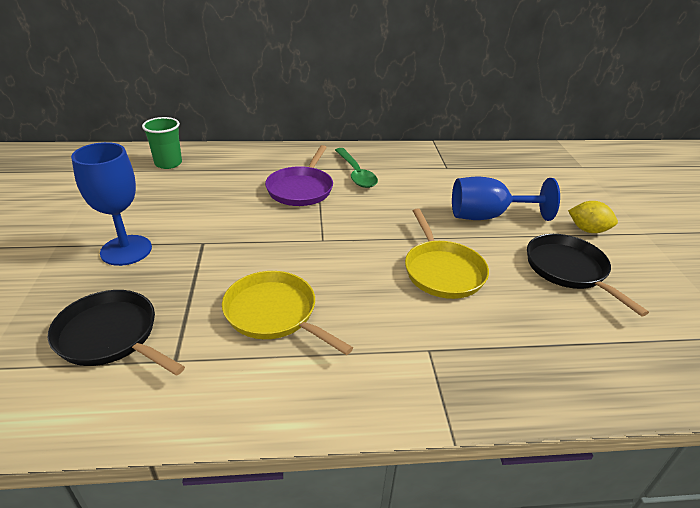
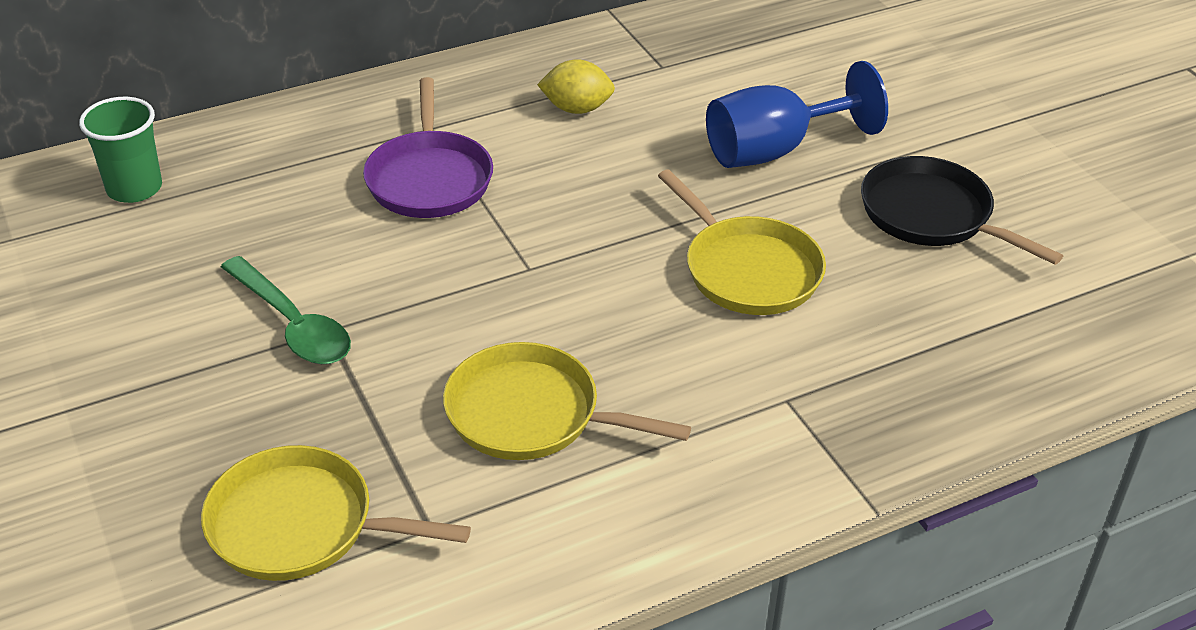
camera: 20 degrees left, 5 degrees up
black pan [48,290,185,376] -> yellow pan [201,445,471,581]
blue goblet [71,142,152,266] -> none
green spoon [335,148,378,188] -> green spoon moved to [221,256,351,364]
yellow lemon [568,201,618,233] -> yellow lemon moved to [537,59,615,114]

